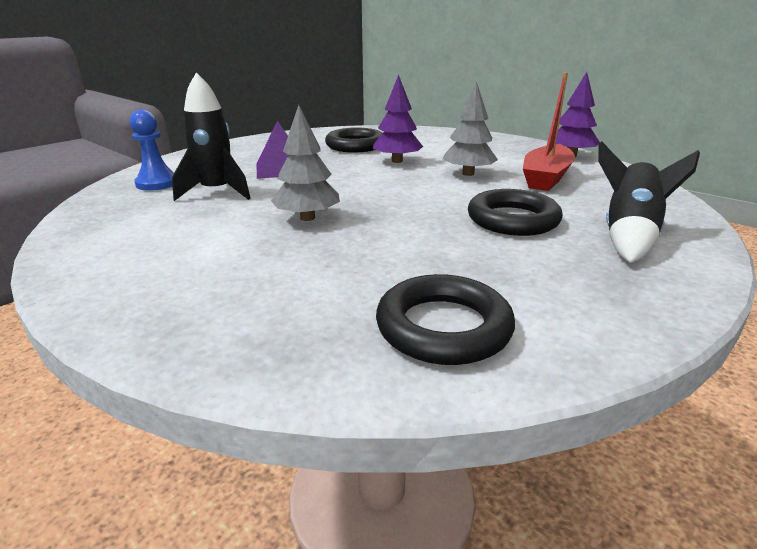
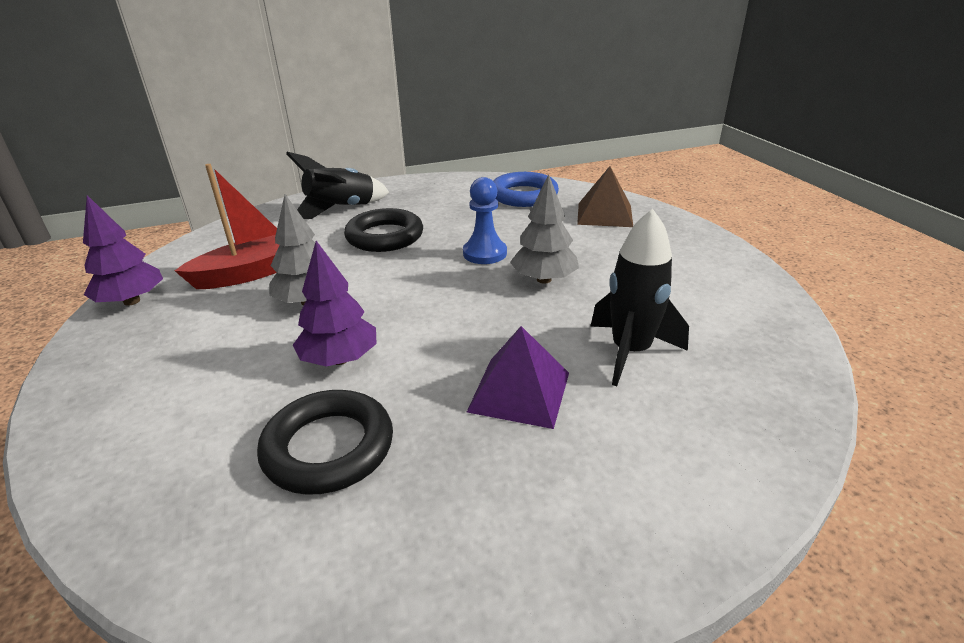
camera: 150 degrees left, 5 degrees up
blue pawn [130,110,174,191] -> blue pawn moved to [463,177,507,264]
black ring [376,274,515,365] -> blue ring [493,172,559,207]
none -> brown pyramid [577,166,633,227]

